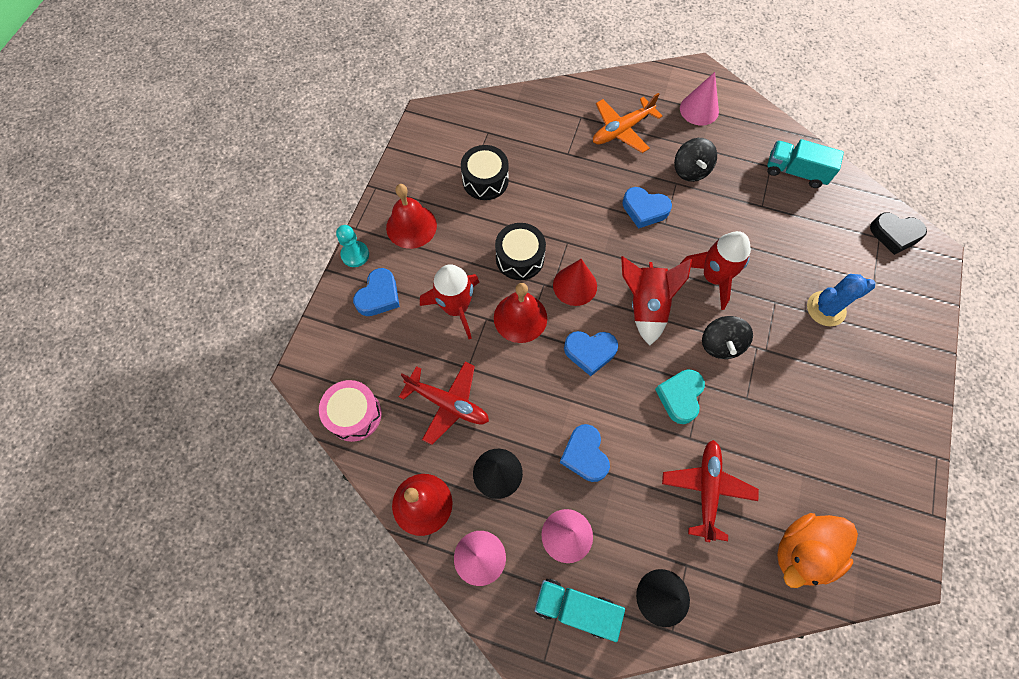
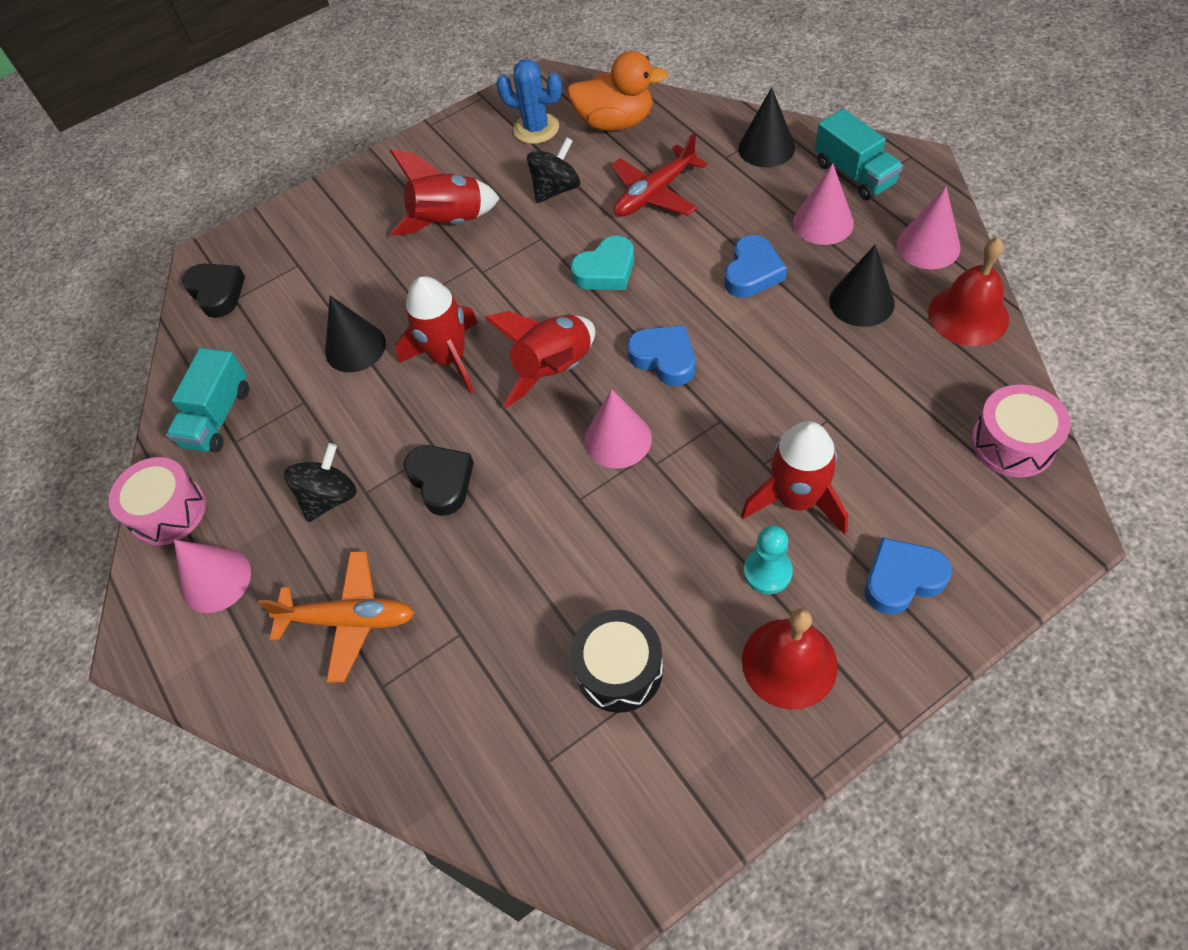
camera: 135 degrees left, 10 degrees down
turquoise pawn [336,225,369,267] -> turquoise pawn moved to [744,525,793,594]
red plane [399,362,489,445] -> none
red bell [494,283,547,343] -> none
black drum [495,223,546,280] -> none
red cone [553,259,597,306] -> pink cone [584,389,652,469]
blue heart [622,187,672,229] -> black heart [404,445,474,516]
black spinning top [702,316,753,359] -> black spinning top moved to [527,137,580,203]
turquoise truck [767,139,844,188] -> turquoise truck turned 45 degrees clockwise [166,348,249,453]
blue cactus [807,274,875,326] -> blue cactus moved to [496,59,562,144]
none -> pink drum [109,457,206,545]
none -> black cone [325,295,386,372]
none -> red rocket [389,149,500,236]

